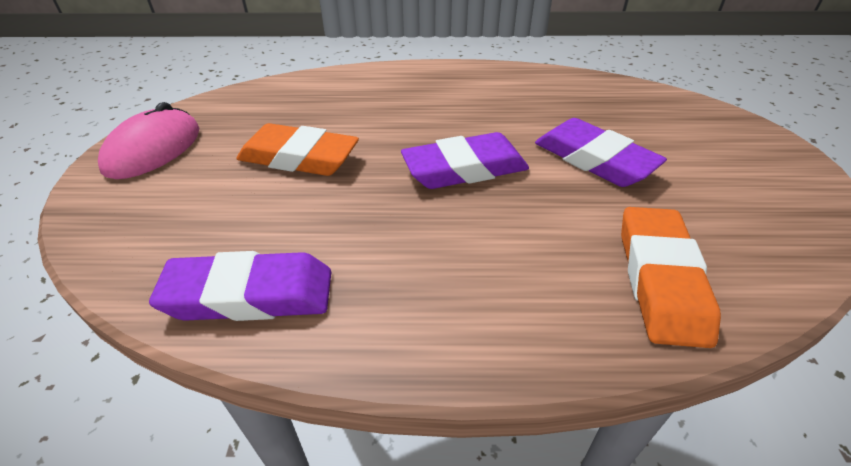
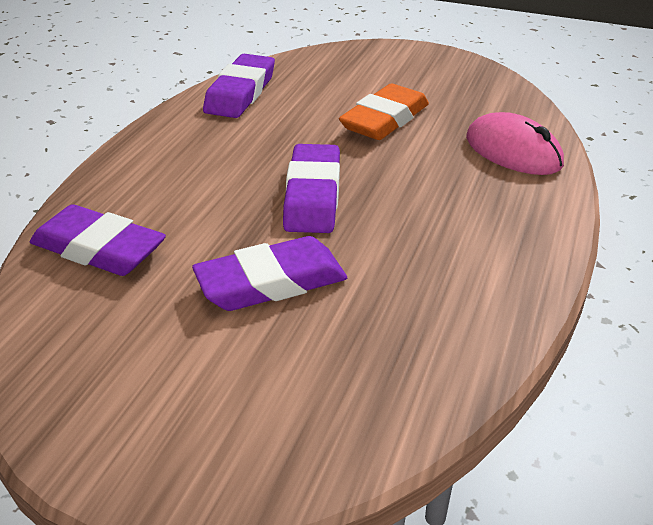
camera: 110 degrees right, 5 degrees down
pink mouse [98,102,199,179] -> pink mouse moved to [466,112,564,175]
orange eraser [621,207,721,348] -> purple eraser [30,204,166,276]

